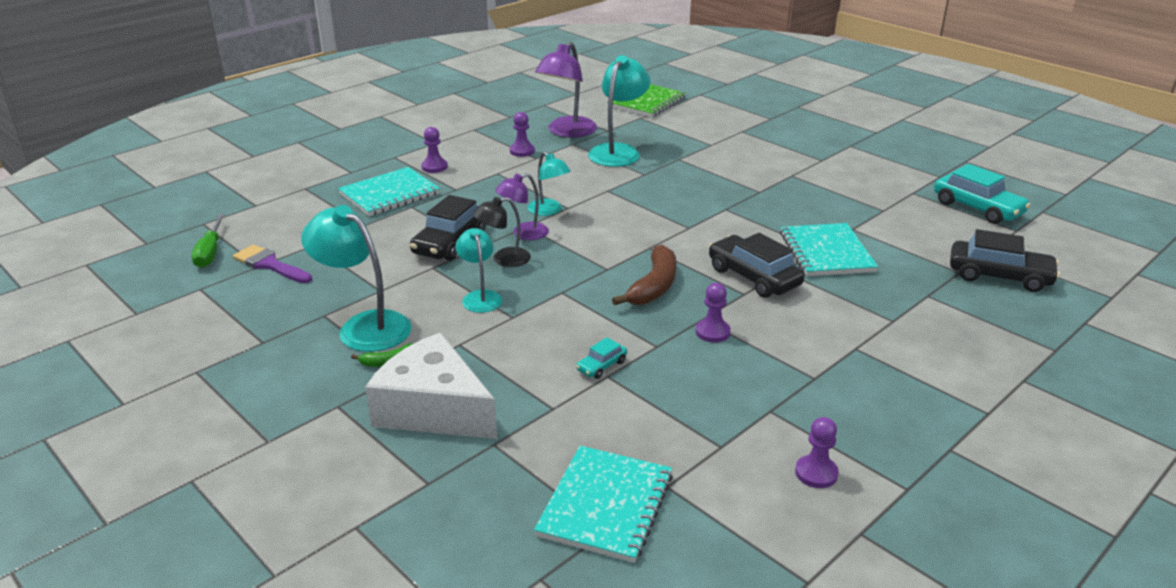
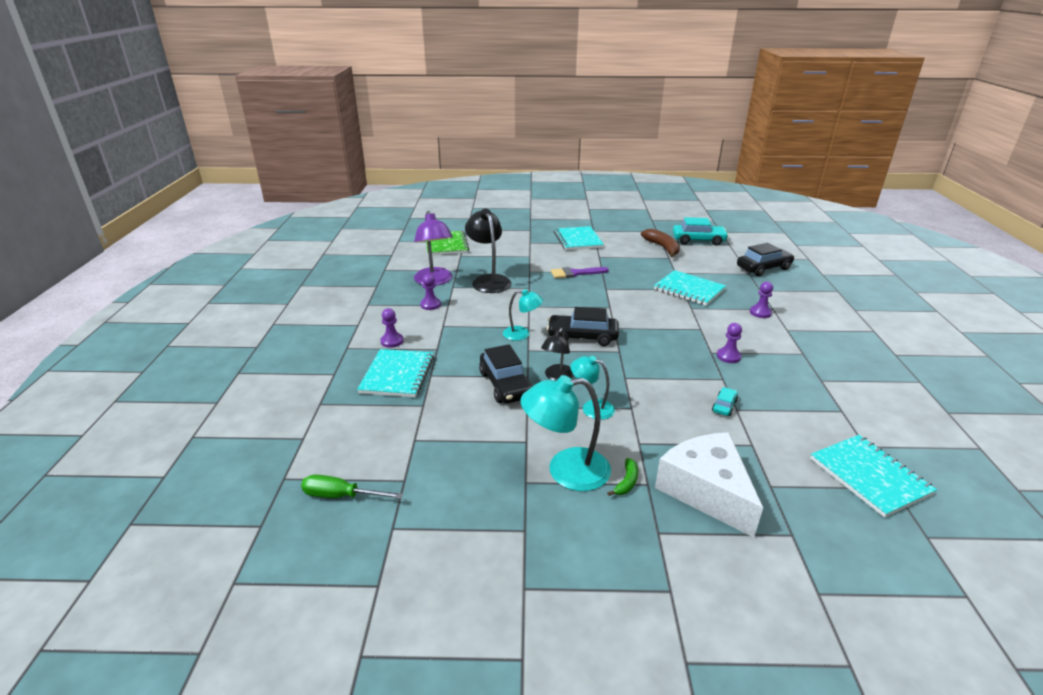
camera: 45 degrees left, 0 degrees up
green screwdriver [191,214,225,268] -> green screwdriver turned 150 degrees clockwise [301,474,403,499]
purple brush [233,245,312,283] -> purple brush moved to [551,267,609,278]
white cheese [365,333,497,439] -> white cheese turned 75 degrees clockwise [655,432,763,538]
purple lamp [495,173,549,240] -> none
turquoise car [576,337,627,379] -> turquoise car turned 150 degrees counterclockwise [712,387,738,416]
turquoise lamp [588,55,650,167] -> black lamp [465,209,511,293]
brown banana [612,245,677,305] -> brown banana moved to [641,229,680,257]
black car [709,233,805,298] -> black car moved to [547,307,619,346]
purple pawn [795,417,839,488] -> purple pawn moved to [750,282,773,318]
none -> turquoise notebook [554,226,604,250]

